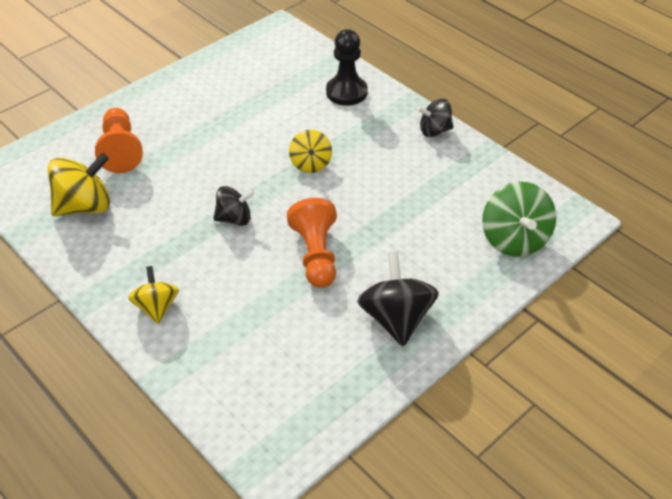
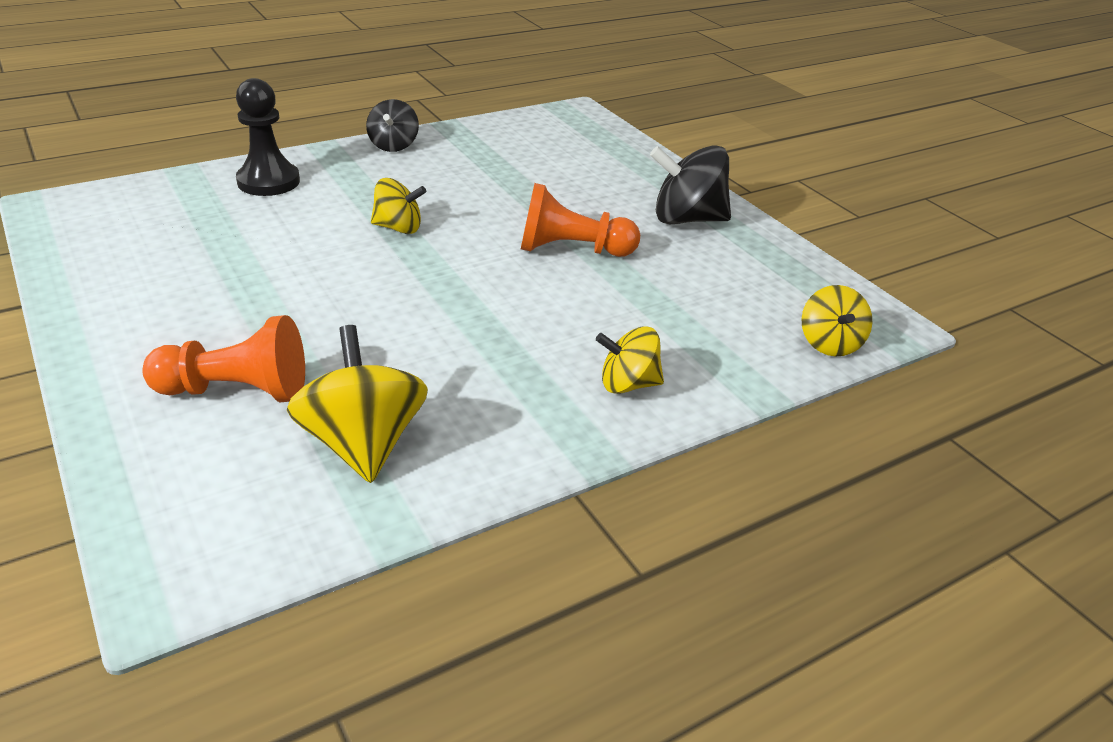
camera: 80 degrees left, 10 degrees down
black spinning top [213,186,254,226] -> none
green spinning top [482,182,556,257] -> none
none -> yellow spinning top [802,285,873,356]

